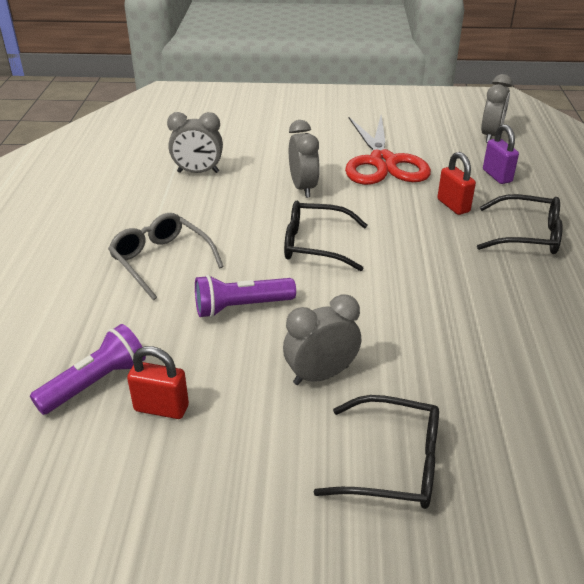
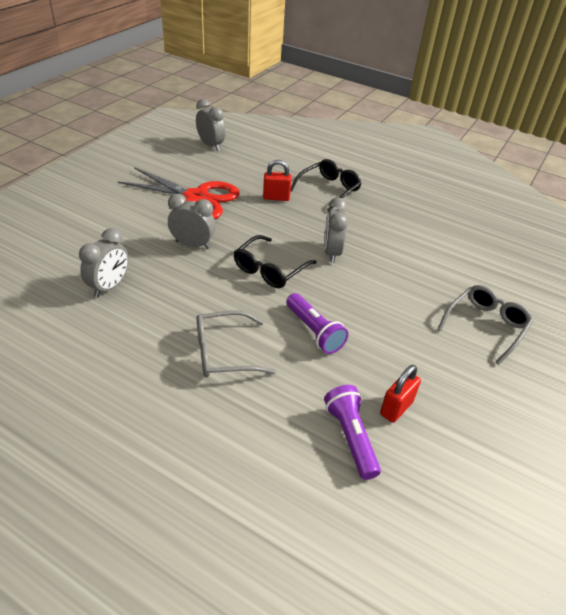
camera: 65 degrees left, 5 degrees up
purple flashlight [195,275,296,318] -> purple flashlight turned 45 degrees counterclockwise [286,293,348,354]
grey clock [283,294,361,385] -> grey clock moved to [324,197,348,263]
black glasses [314,395,439,509] -> grey glasses [437,285,533,365]
purple padlock [483,124,519,184] -> none

